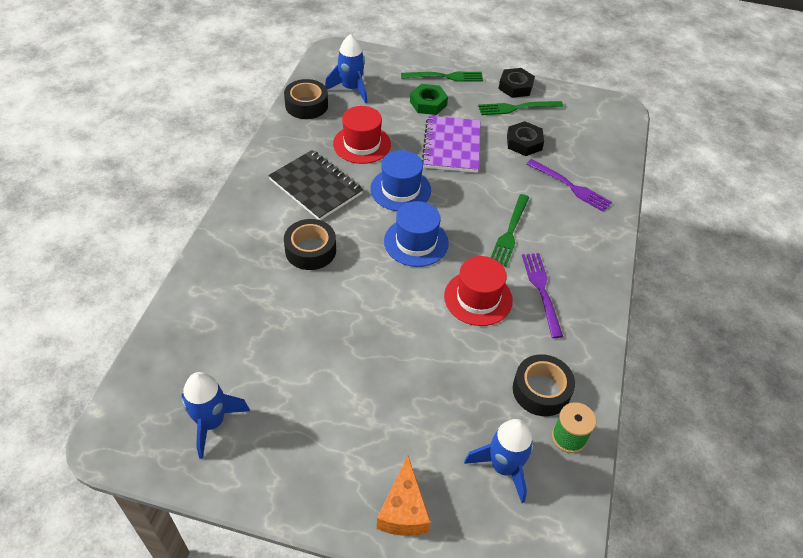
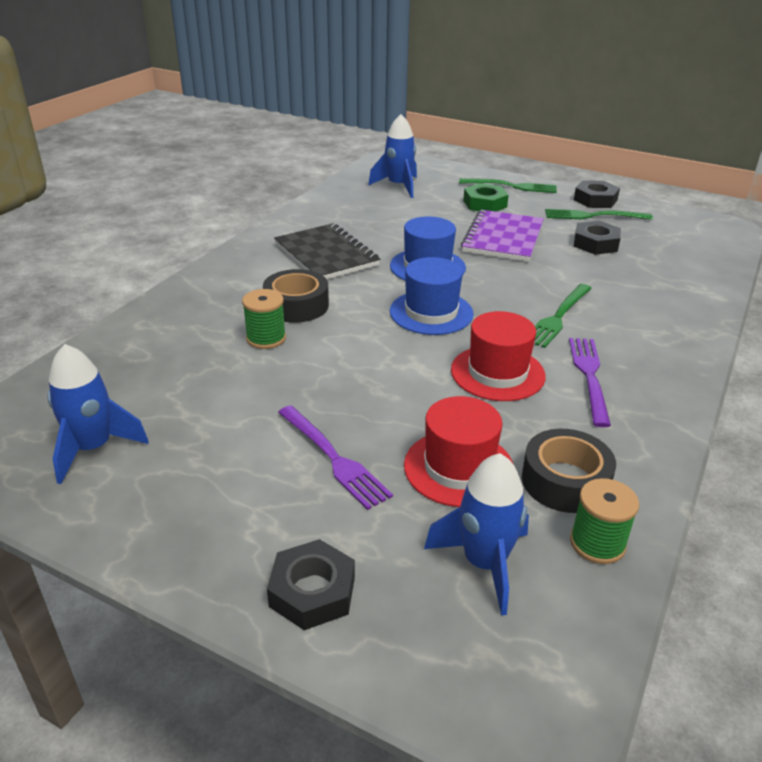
camera: 15 degrees right, 15 degrees down
black tape [284,79,328,119] -> none
red hat [333,106,391,164] -> red hat moved to [404,396,514,507]
orange cheese [377,455,431,536] -> black nut [267,539,355,630]
purple fork [527,159,612,212] -> purple fork moved to [278,406,393,510]
none -> green spool [242,289,286,349]

